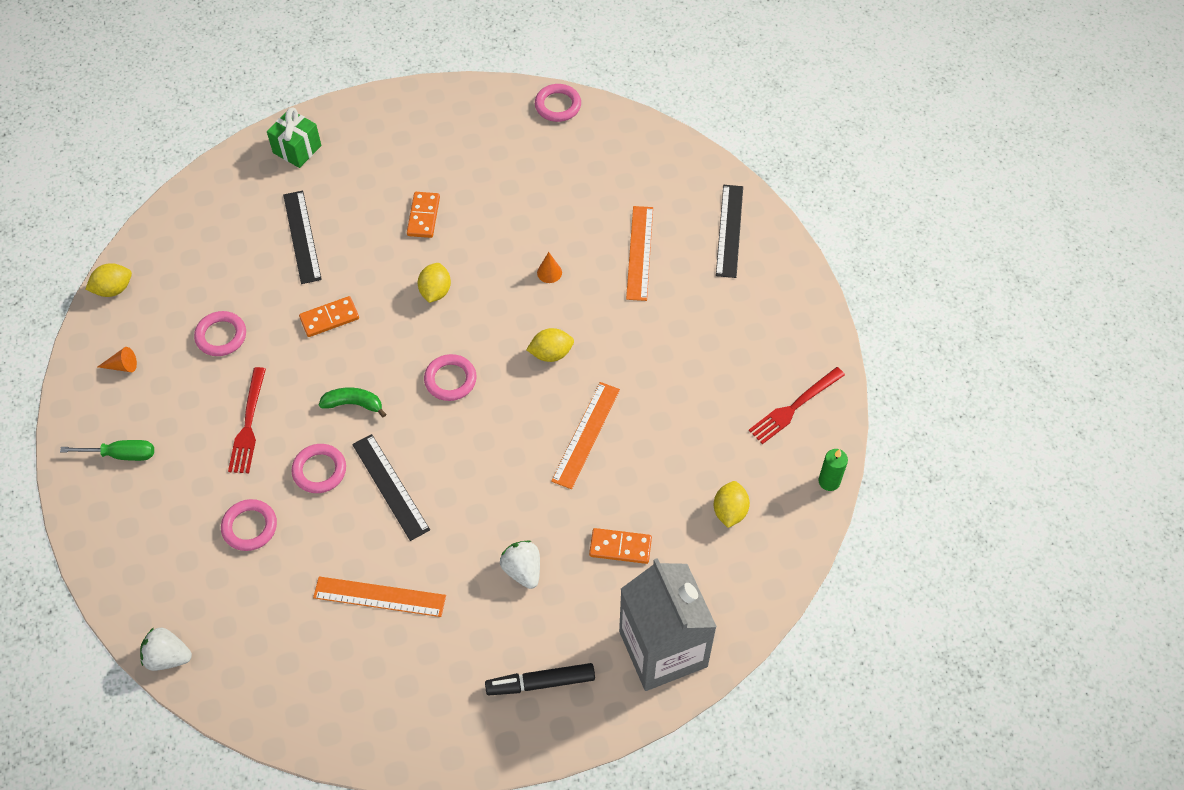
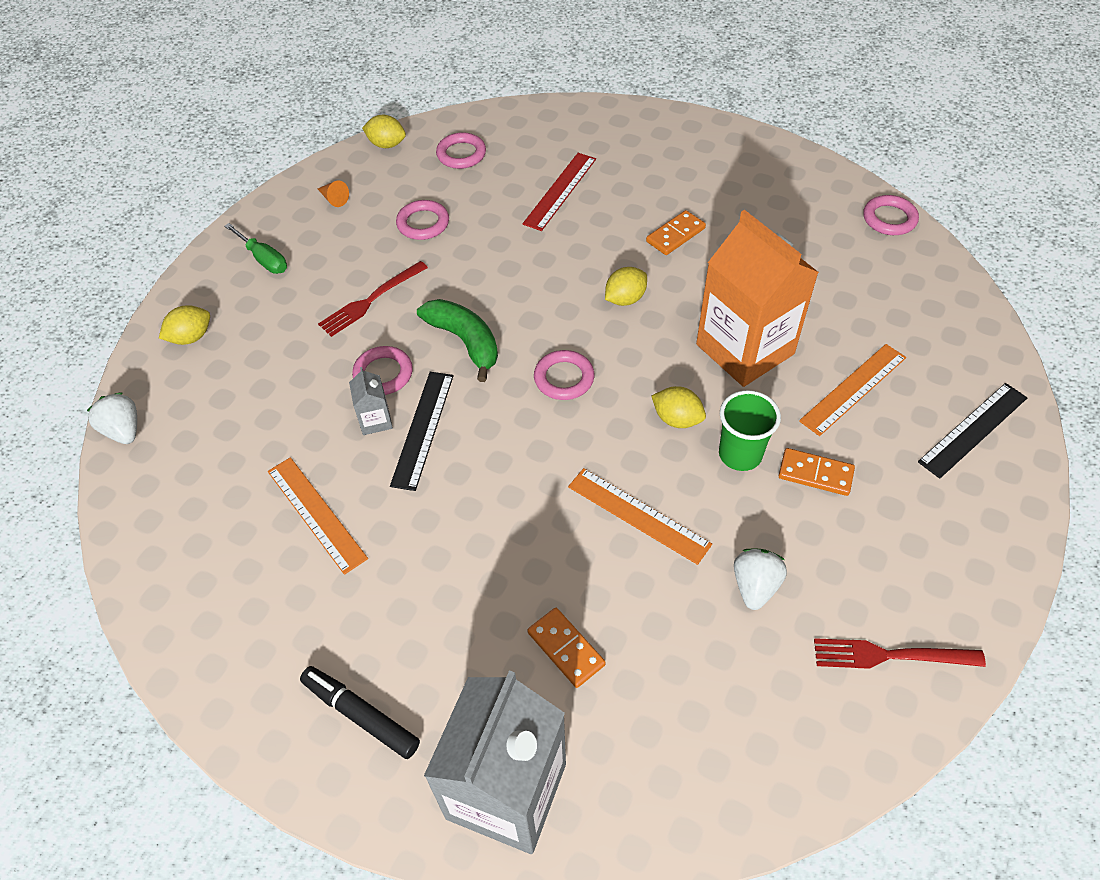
camera: 45 degrees right, 5 degrees down
pink ring [221,499,277,551] -> pink ring moved to [436,132,486,169]
green gift [267,107,321,168] -> none
black ruler [283,191,322,284] -> red ruler [523,153,596,231]
orange domino [299,296,359,337] -> orange domino moved to [779,448,855,496]
green banana [319,388,386,418] -> green banana [417,299,498,382], size x1.54
white strawberry [500,540,540,589] -> white strawberry moved to [734,548,787,610]
orange cone [537,252,562,283] -> orange carton [696,210,819,387]
orange ruler [551,382,620,489] -> orange ruler turned 60 degrees clockwise [568,468,712,565]
yellow lemon [714,481,750,528] -> yellow lemon moved to [159,305,210,345]
green candle [818,449,848,491] -> none
none -> grey carton [349,367,393,435]
none -> green cup [719,390,781,471]

